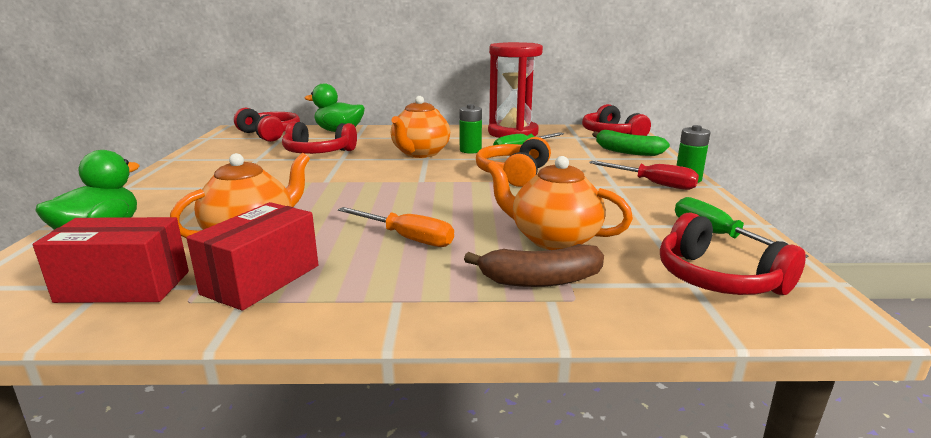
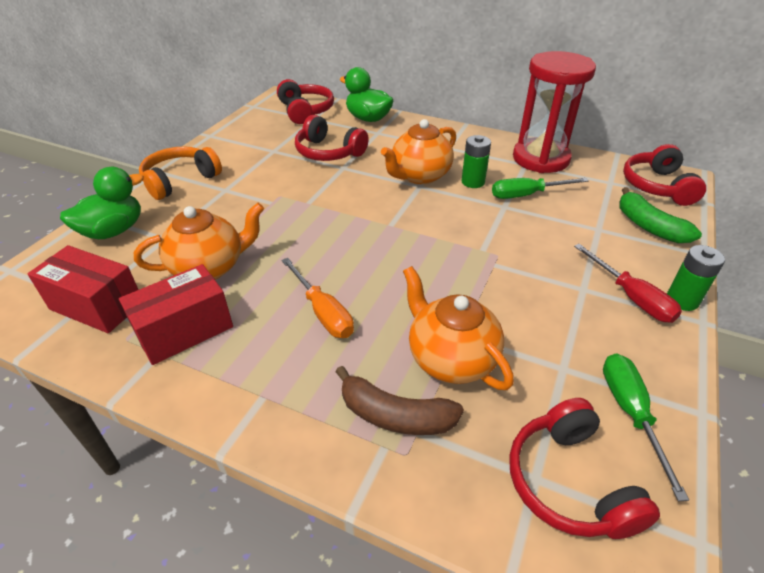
camera: 25 degrees right, 20 degrees up
orange headphones [476,137,551,187] -> orange headphones moved to [139,146,222,200]

